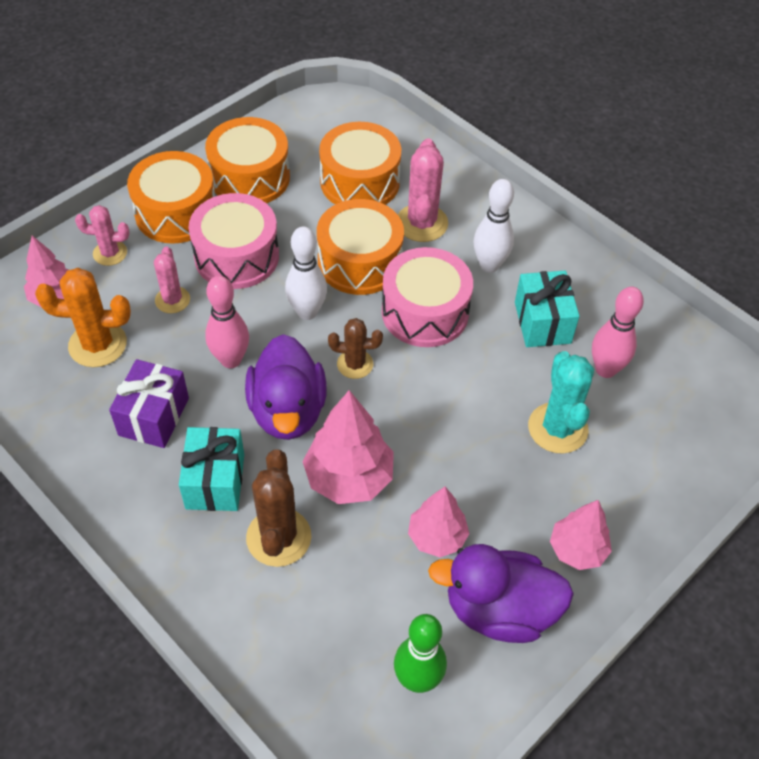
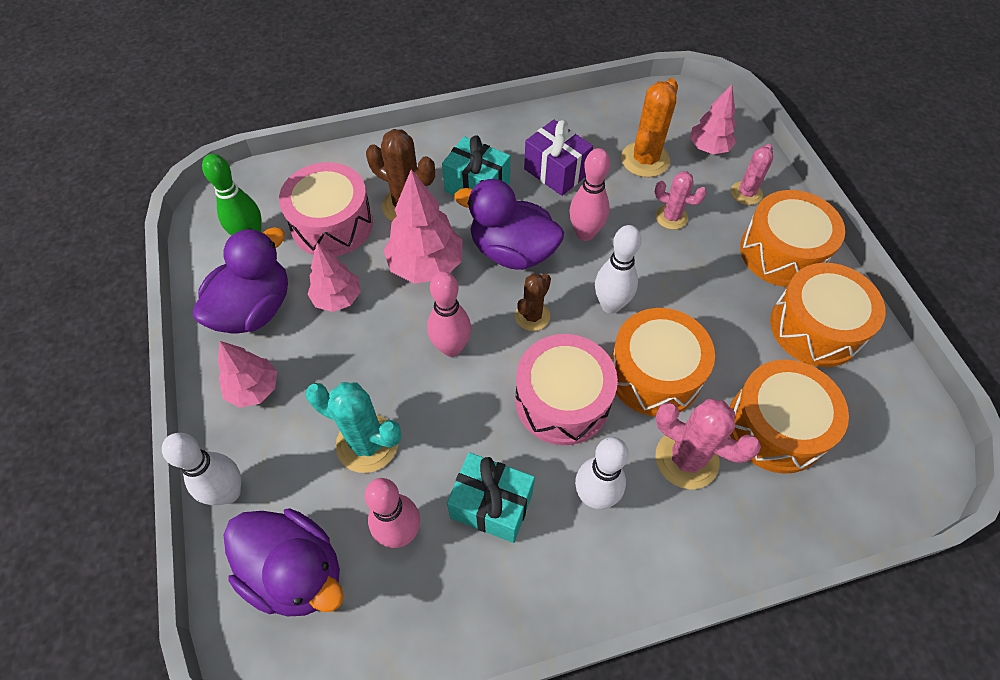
camera: 120 degrees right, 5 degrees up
pink drum [189,193,279,289] -> pink drum moved to [279,162,373,256]
none -> white bowling pin [162,433,241,505]
none -> purple duck [223,508,344,616]
none -> pink bowling pin [427,271,471,357]

